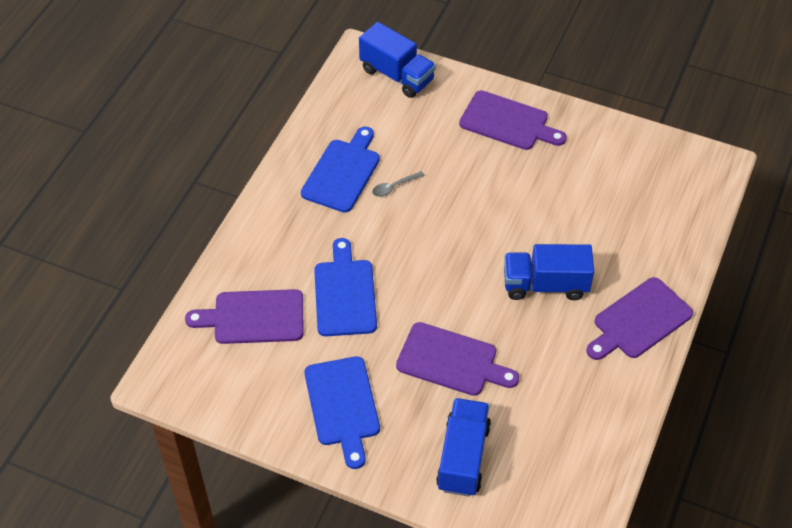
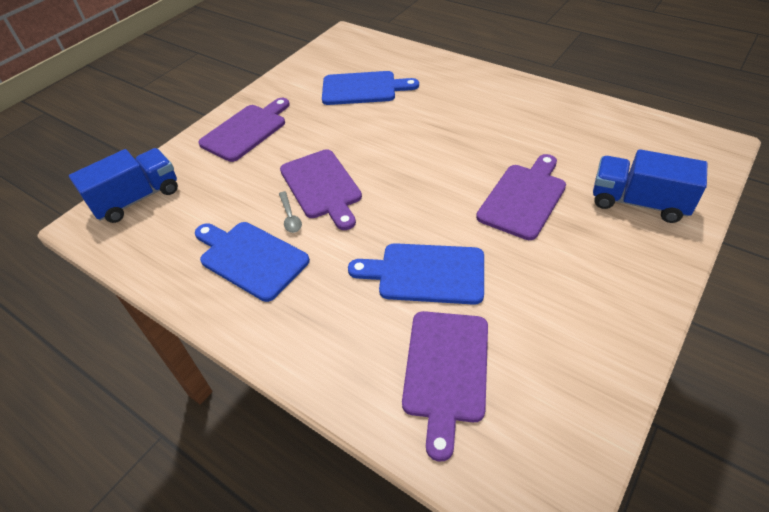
camera: 75 degrees left, 5 degrees down
blue cutting board [304,356,380,469] -> blue cutting board moved to [322,71,419,105]
blue truck [504,244,594,300] -> none
purple cutting board [586,277,693,360] -> purple cutting board moved to [280,149,362,230]

